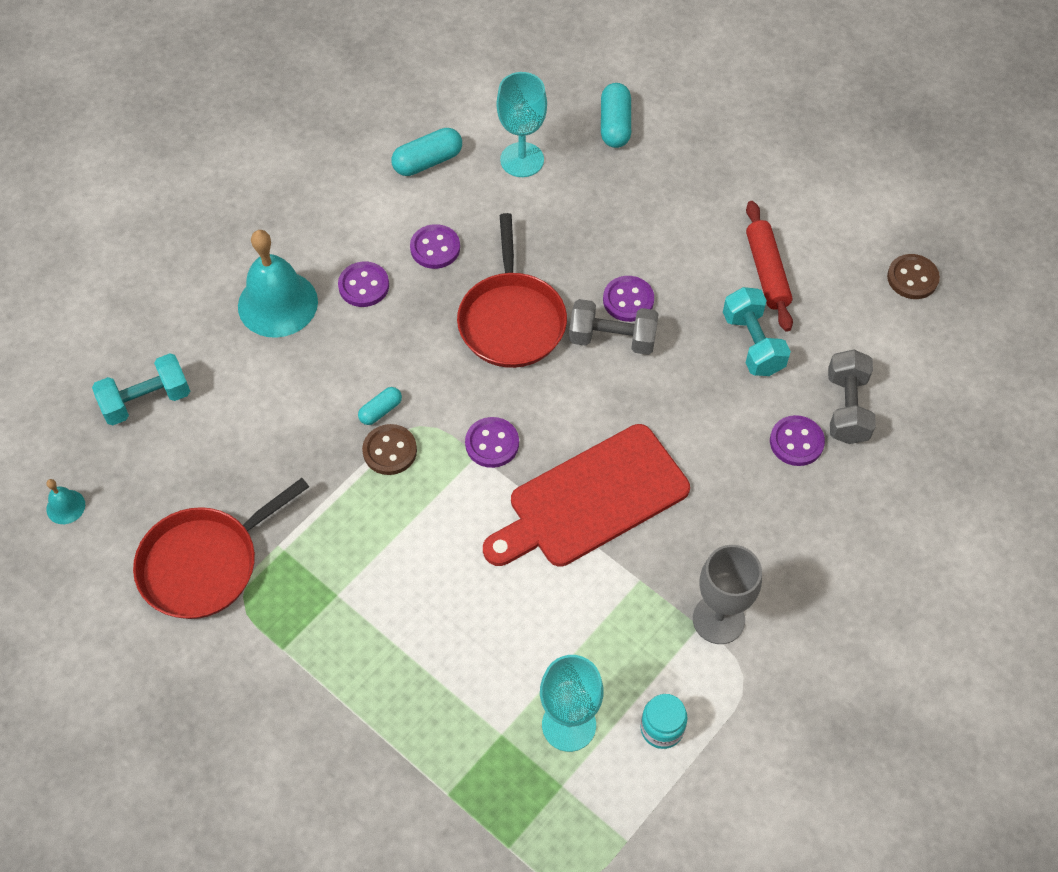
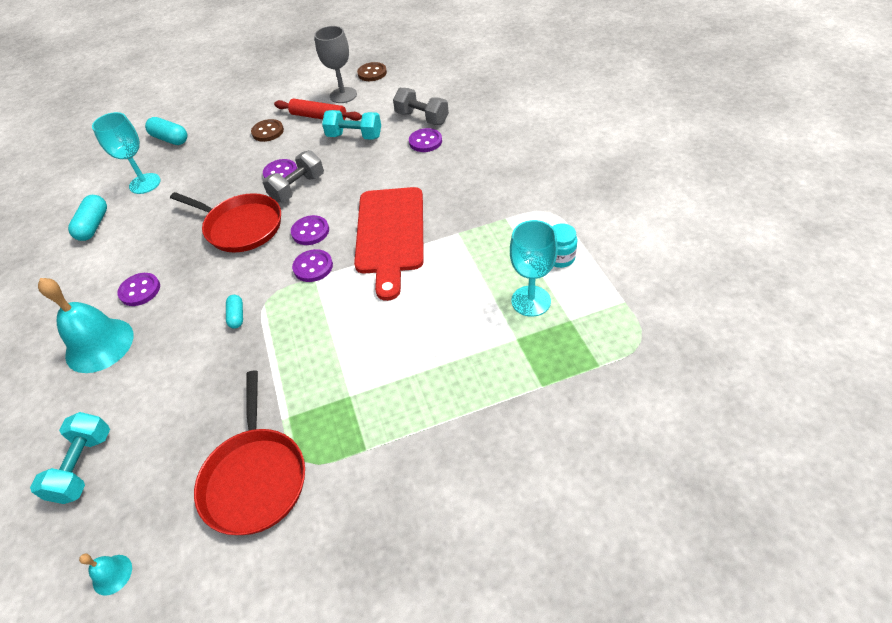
camera: 55 degrees left, 10 degrees down
brown button [362,424,417,475] -> brown button moved to [251,119,284,142]
purple button [410,224,460,269] -> purple button moved to [291,215,329,245]
grey goblet [693,545,762,644] -> grey goblet moved to [314,26,357,103]

